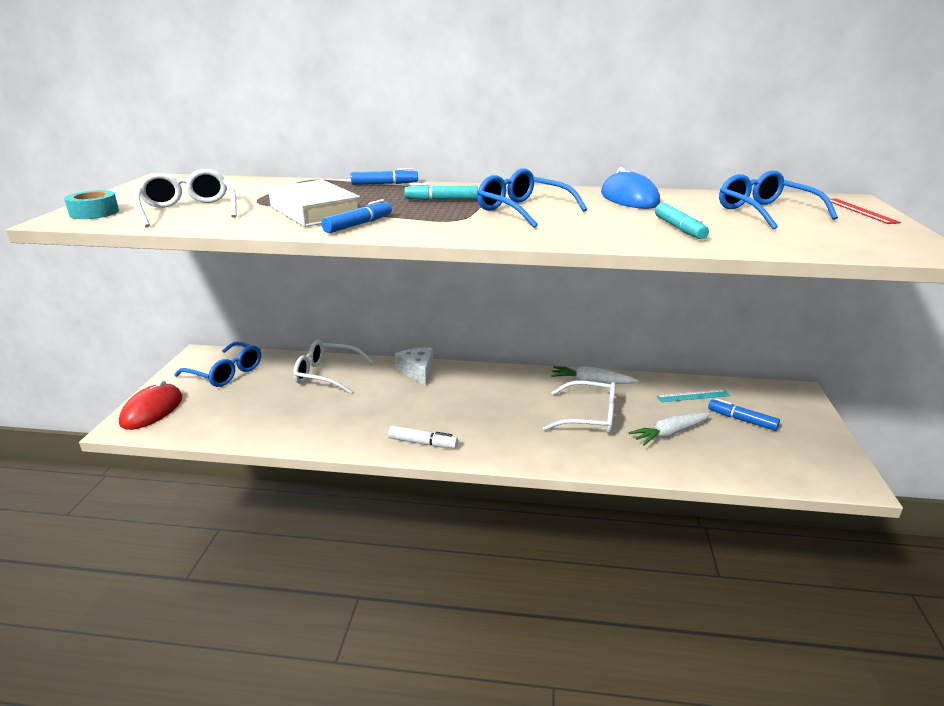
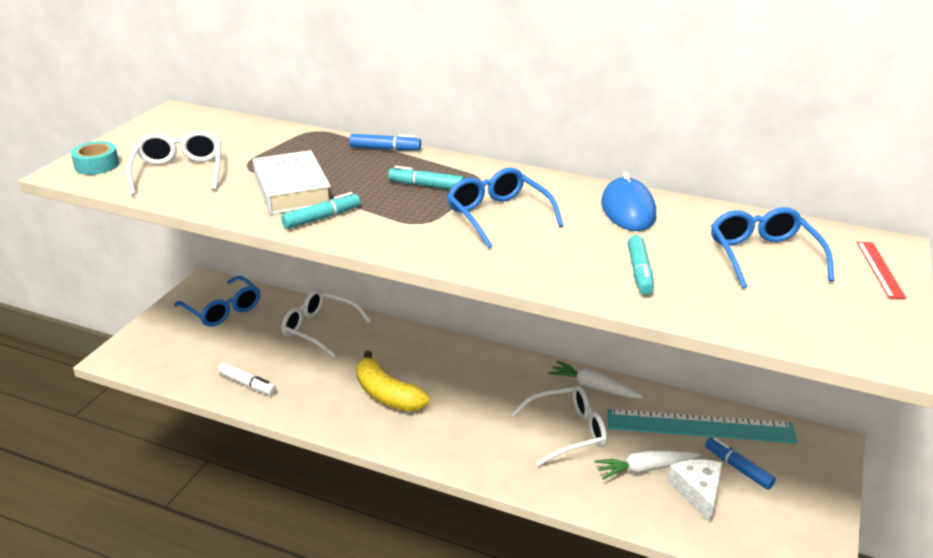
camera: 15 degrees right, 5 degrees up
red mouse [119,380,183,430] -> none
blue marker [321,199,392,233] -> turquoise marker [281,192,360,229]
white marker [388,426,458,448] -> white marker moved to [218,362,276,395]
white cheese [394,347,433,386] -> white cheese moved to [667,459,722,522]
white glasses [543,380,616,434] -> white glasses turned 45 degrees counterclockwise [512,385,607,466]
turquoise ruler [656,390,731,402] -> turquoise ruler [607,409,798,443], size x2.17
none -> yellow banana [356,351,430,412]

